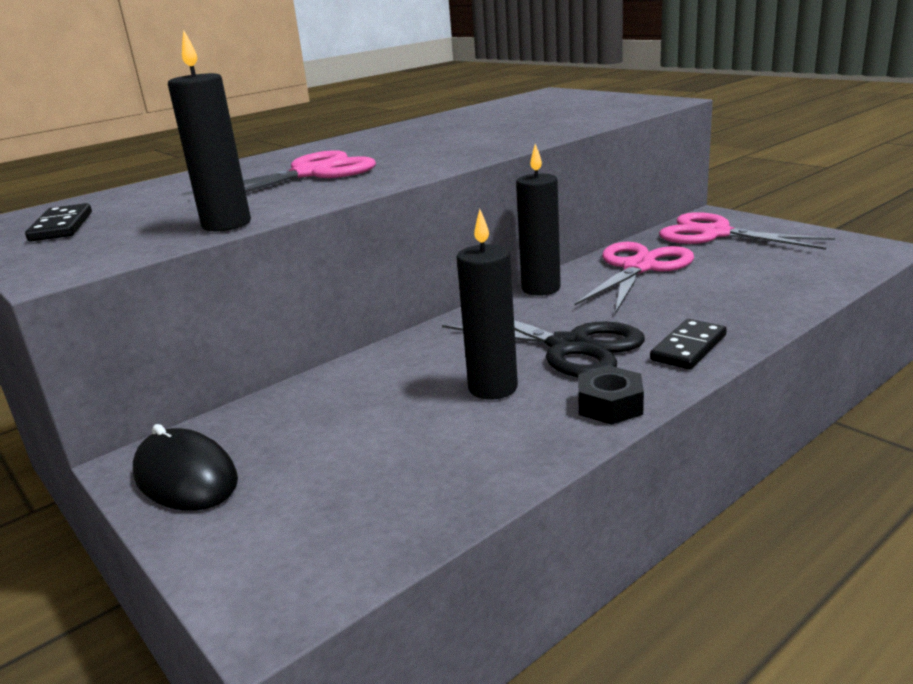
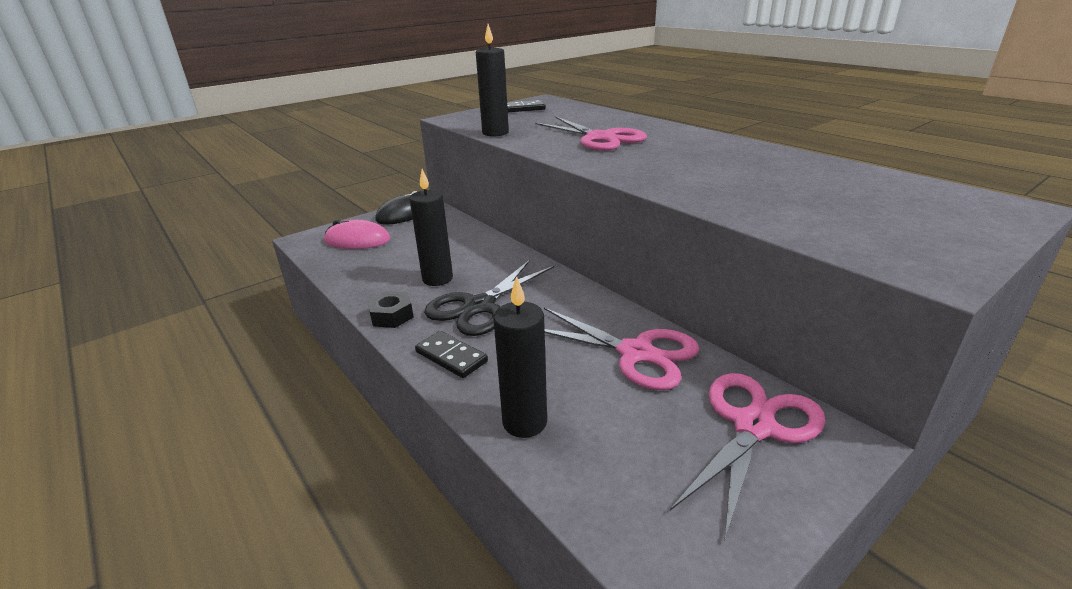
camera: 90 degrees right, 5 degrees up
black candle [516,144,561,296] -> black candle moved to [494,276,547,438]
none -> pink mouse [324,219,390,249]

